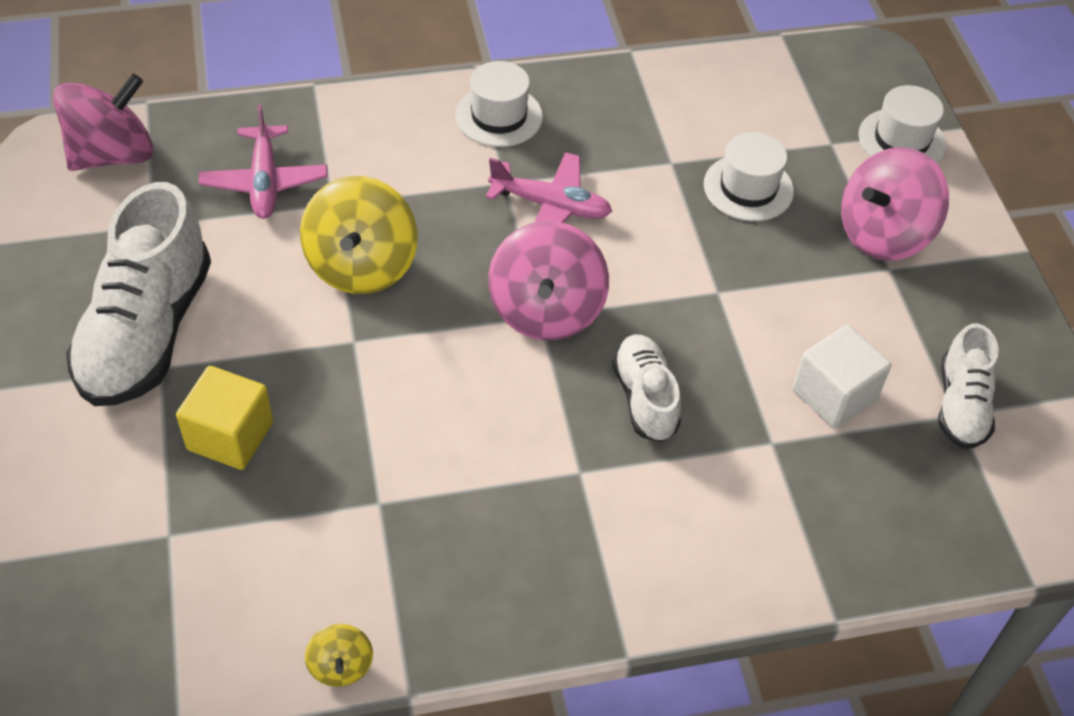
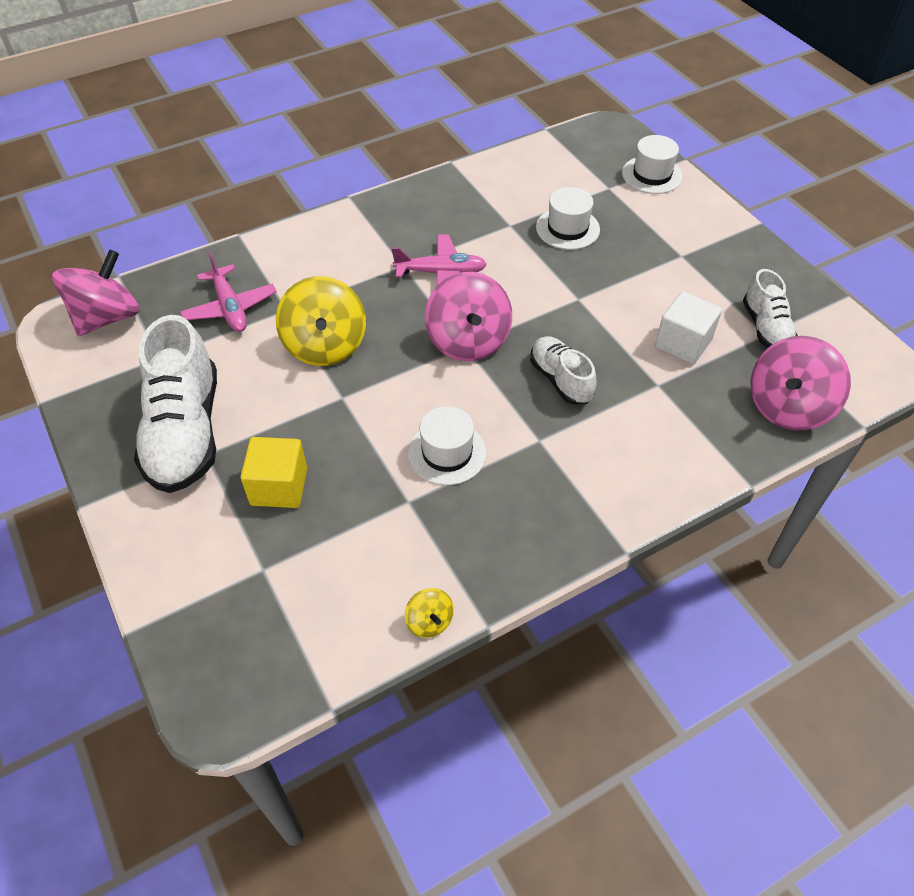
camera: 15 degrees left, 0 degrees up
white hat [455,61,543,147] -> white hat moved to [408,406,487,485]
pink spinning top [841,147,949,261] -> pink spinning top moved to [750,336,851,430]

